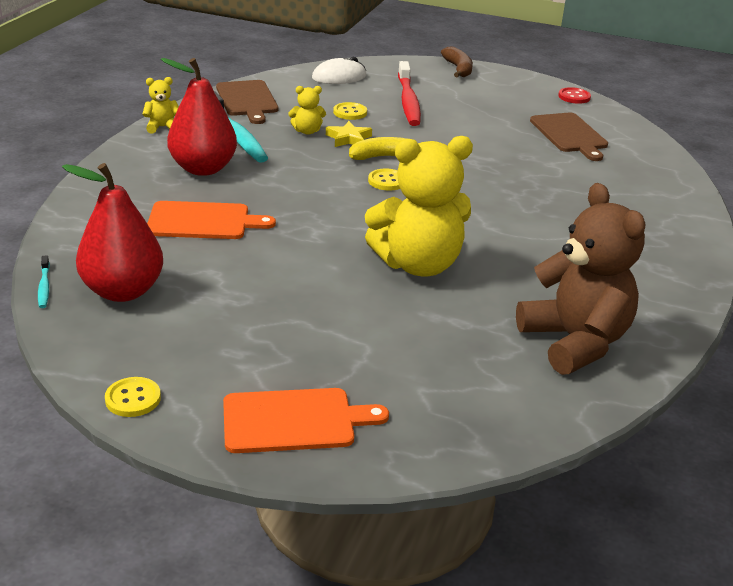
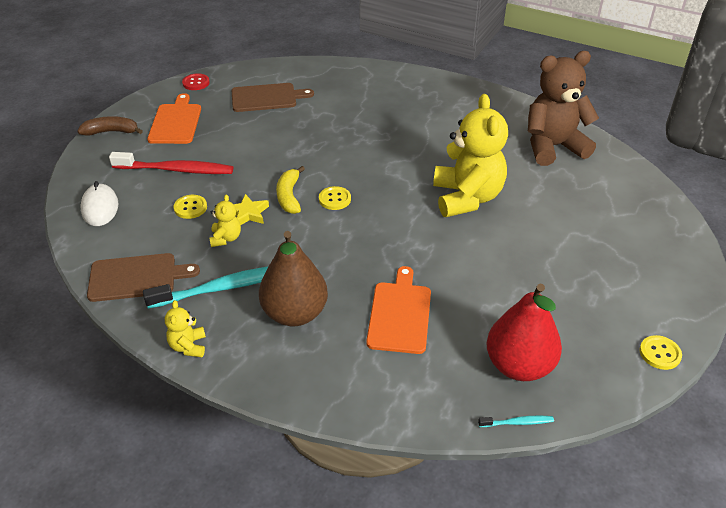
camera: 80 degrees left, 10 degrees up
red pear [161,58,237,176] -> brown pear [259,231,328,326]
orange cutting board [223,388,389,453] -> orange cutting board moved to [147,93,201,144]

